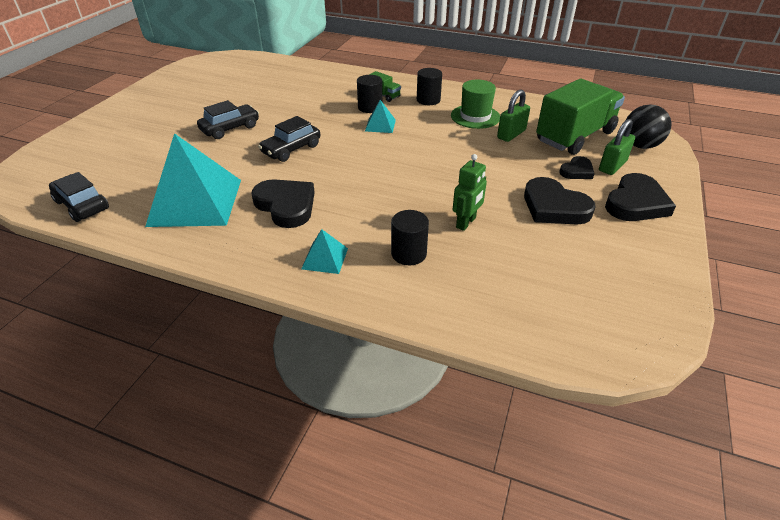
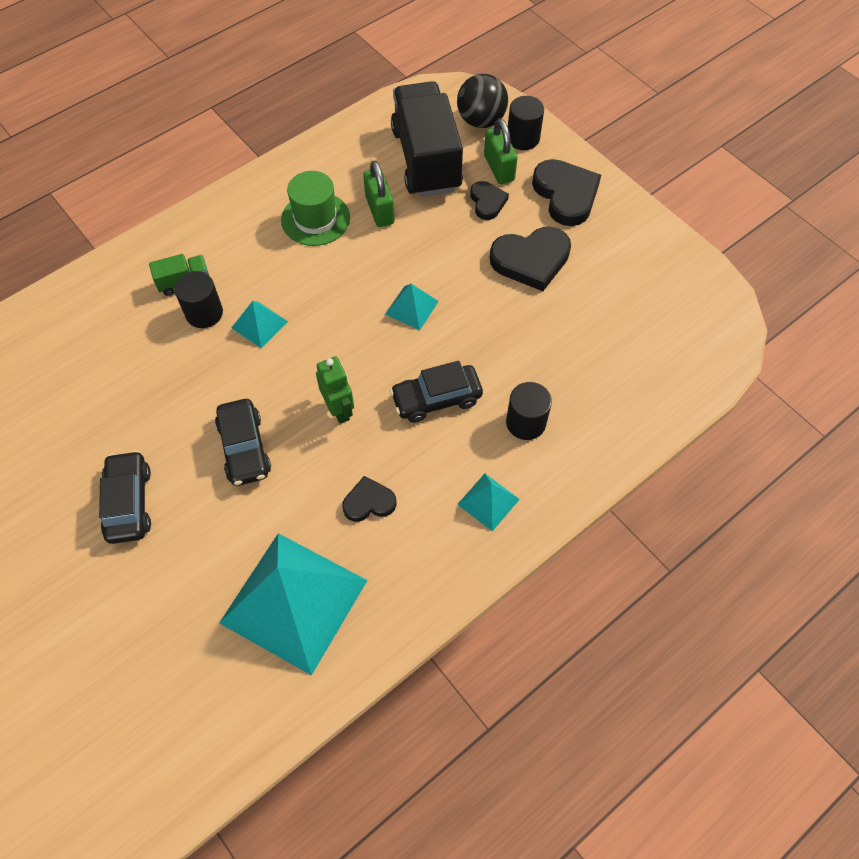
camera: 60 degrees left, 20 degrees up
black car [49,172,109,222] -> black car moved to [390,361,483,423]
black heart [252,179,315,228] -> black heart [342,476,396,522], size x0.57
black cylinder [417,68,442,105] -> black cylinder moved to [508,96,544,150]
green robot [453,154,487,231] -> green robot moved to [316,356,354,424]
green truck [536,78,625,155] -> black truck [391,81,463,197]
none -> turquoise pyramid [385,284,439,330]

